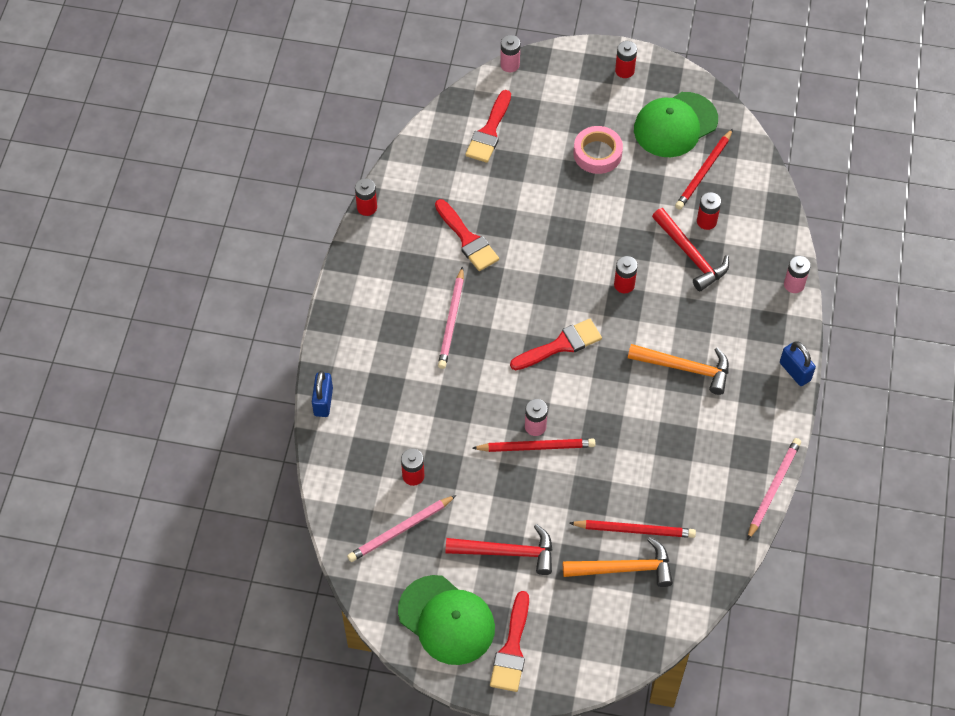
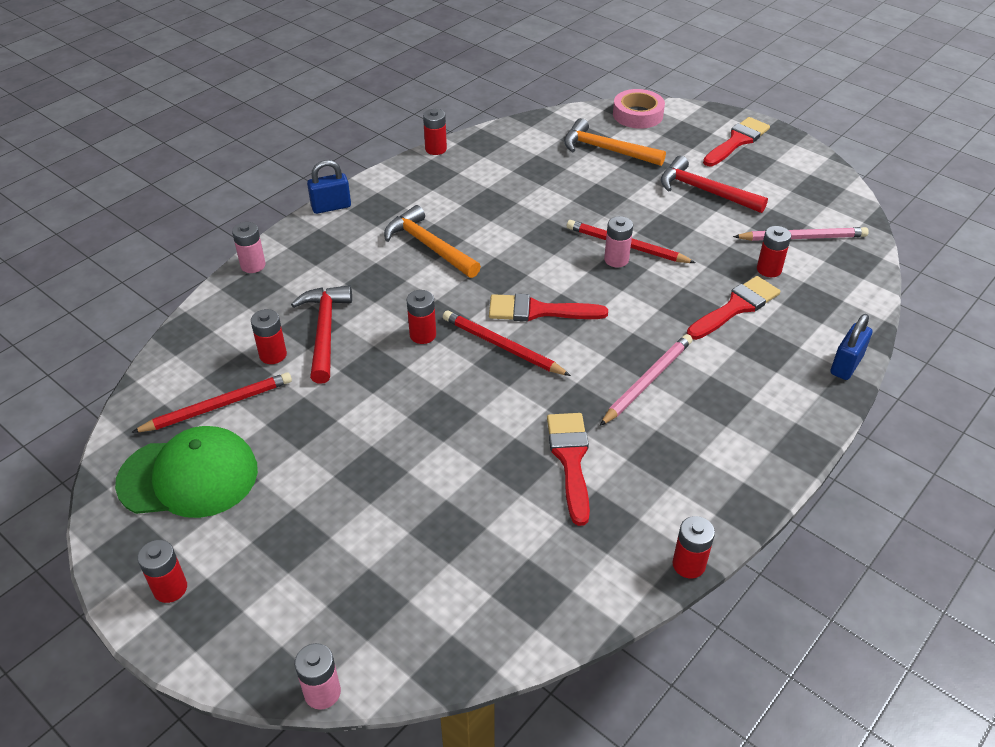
camera: 150 degrees left, 15 degrees down
green cap [398,575,495,665] -> none
red brush [465,90,511,163] -> red brush moved to [687,276,780,340]
red pencil [569,520,696,538] -> red pencil moved to [443,310,571,376]
pink tape [574,126,623,174] -> pink tape moved to [613,89,665,129]
pink pencil [747,438,801,540] -> red battery [423,109,447,155]
blue padlock [780,341,816,386] -> blue padlock turned 75 degrees clockwise [307,160,351,214]

